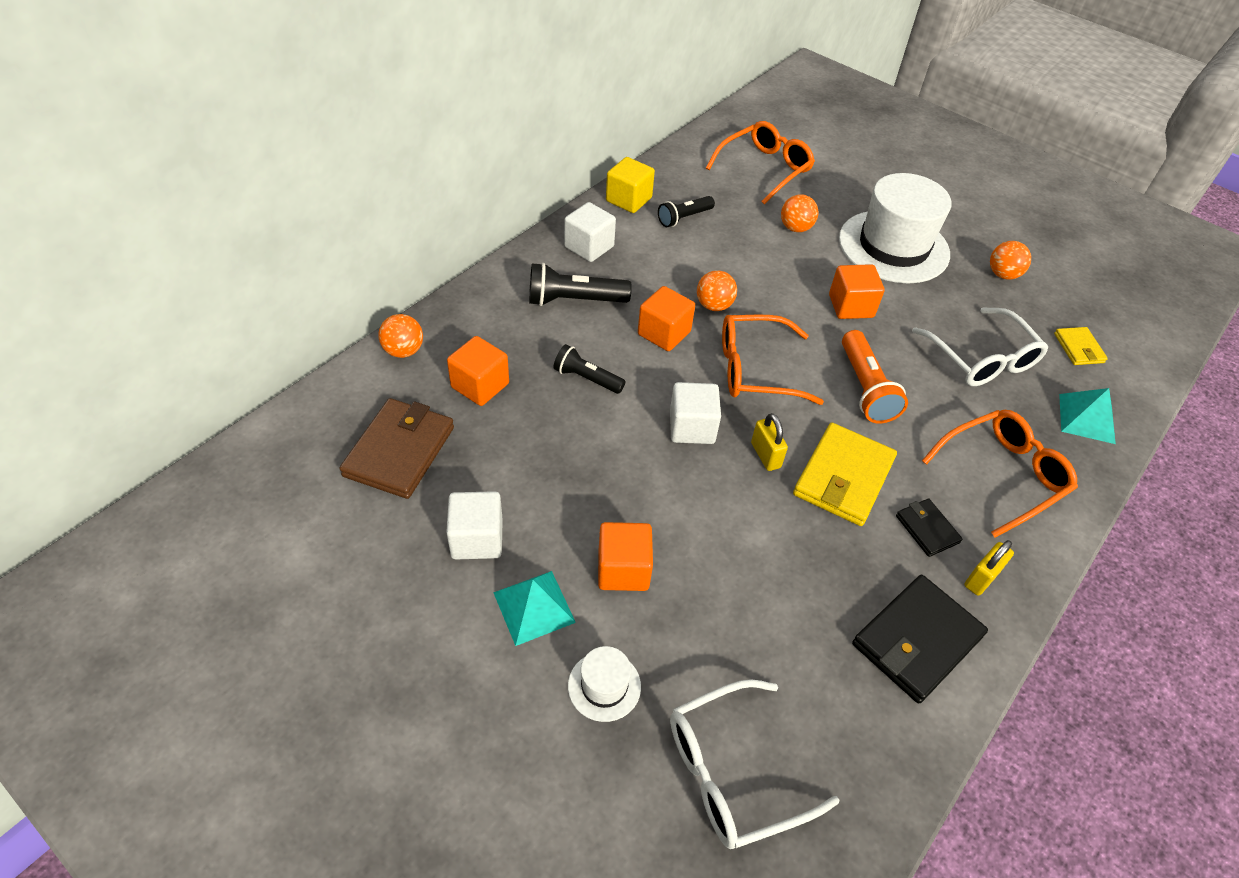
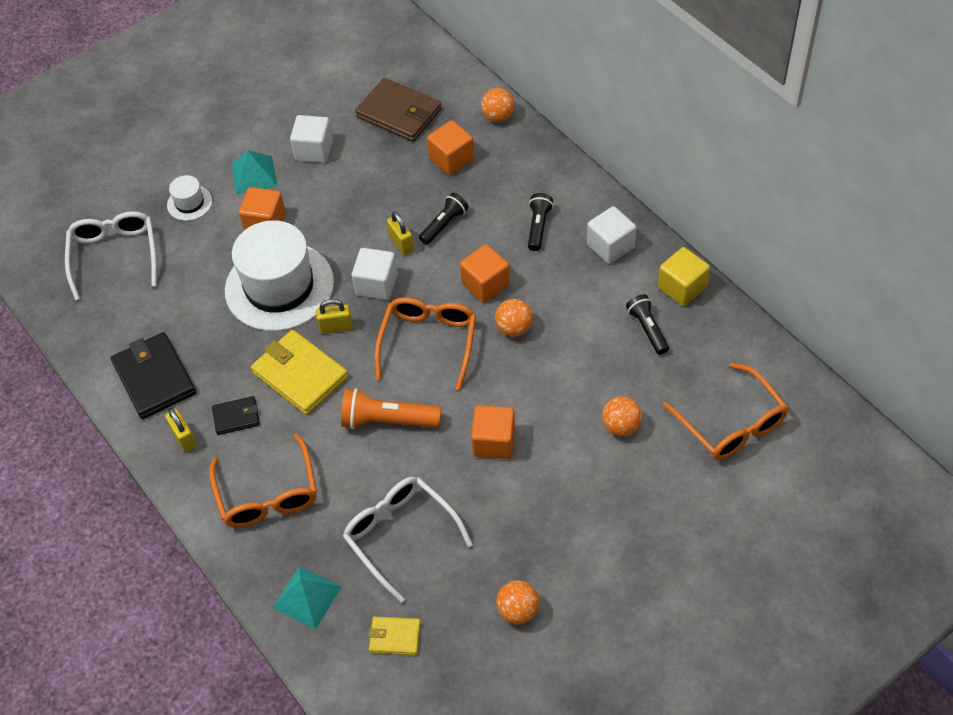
camera: 110 degrees right, 5 degrees up
black flashlight [529,263,632,306] -> black flashlight [528,193,553,251], size x0.66
white hat [839,173,952,283] -> white hat moved to [225,220,334,331]
white glasses [912,307,1048,386] -> white glasses turned 60 degrees clockwise [343,477,473,603]
none -> yellow padlock [387,211,414,255]

